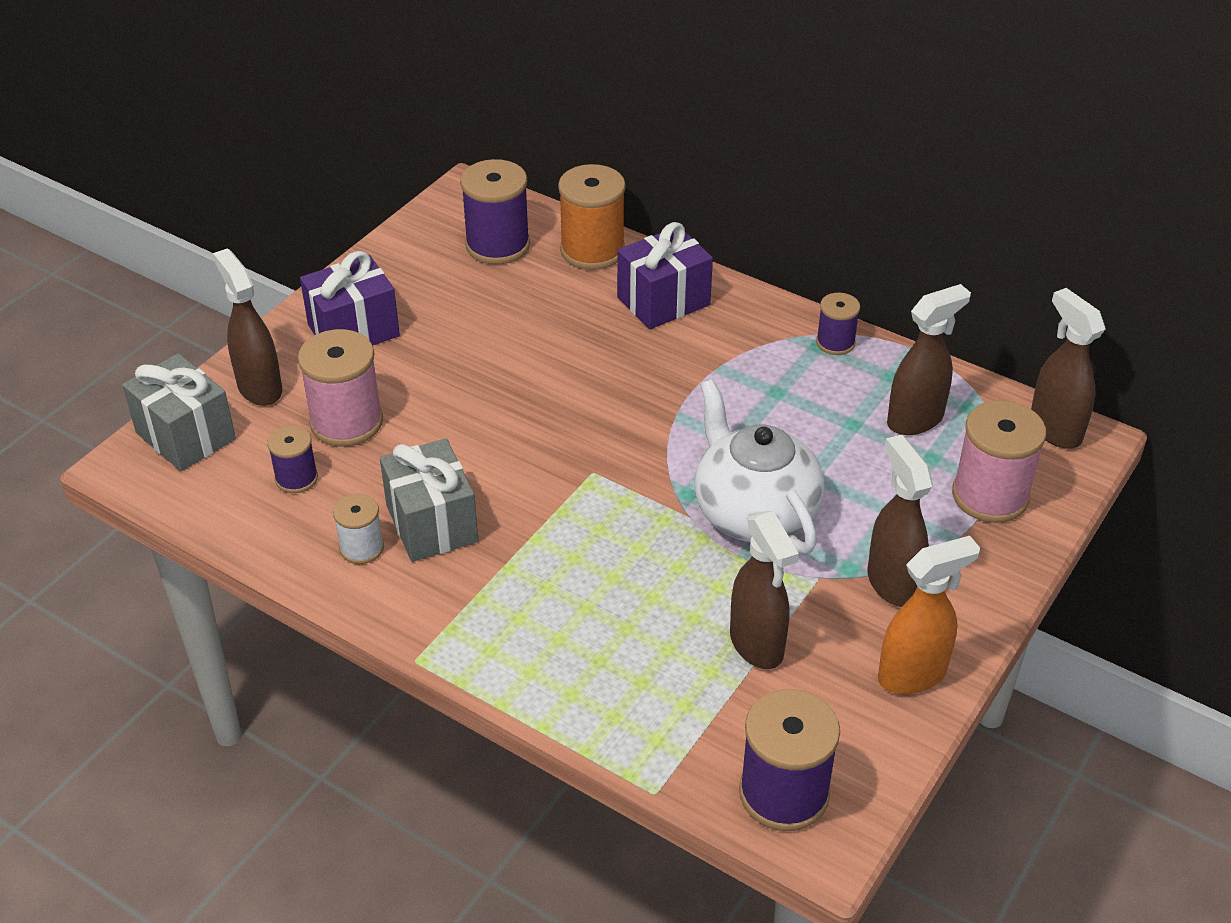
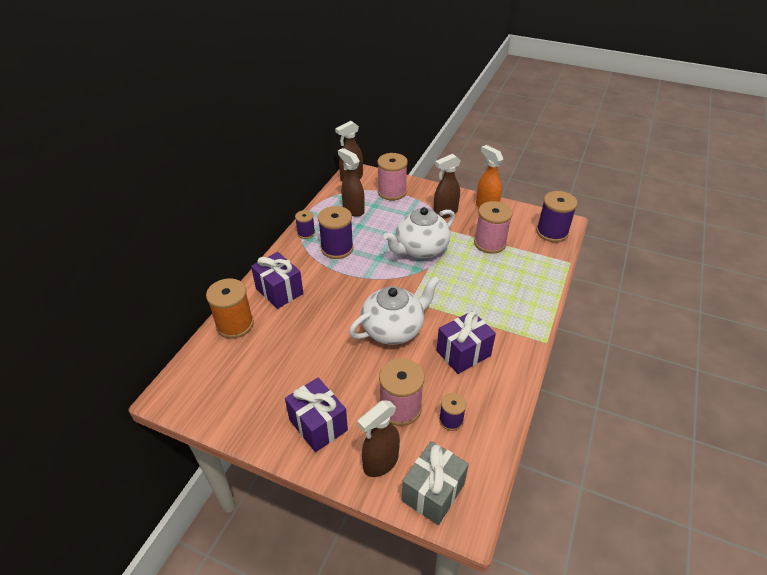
camera: 100 degrees left, 0 degrees up
white spool [333,494,384,564] -> none
grey gift [380,438,478,562] -> purple gift [436,311,496,374]
purple spool [460,159,530,265] -> purple spool moved to [318,206,353,259]
brown spray bottle [730,511,799,669] -> pink spool [474,201,513,254]
none -> white teapot [349,276,440,345]

